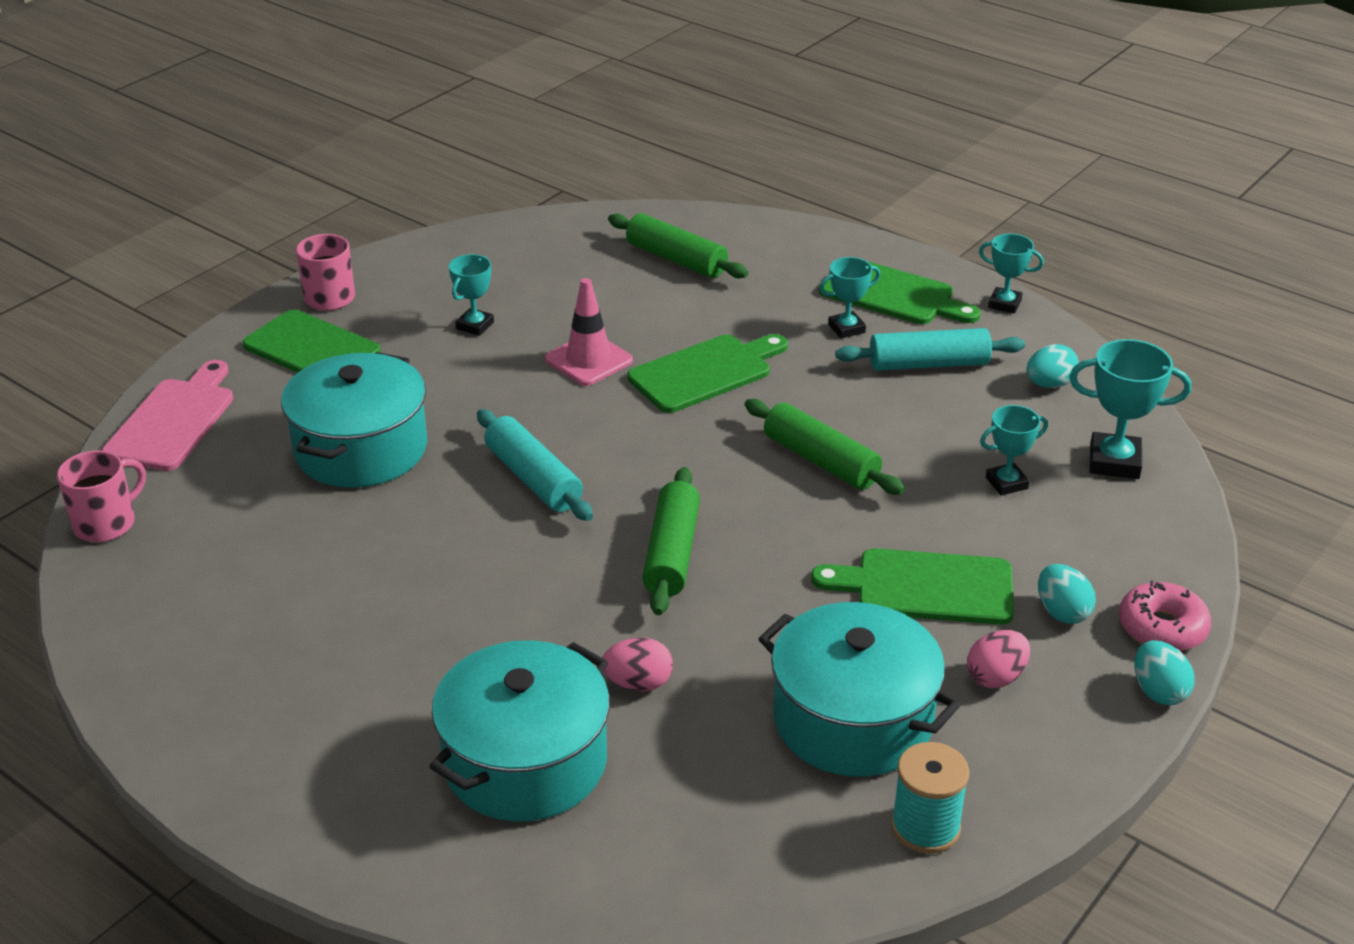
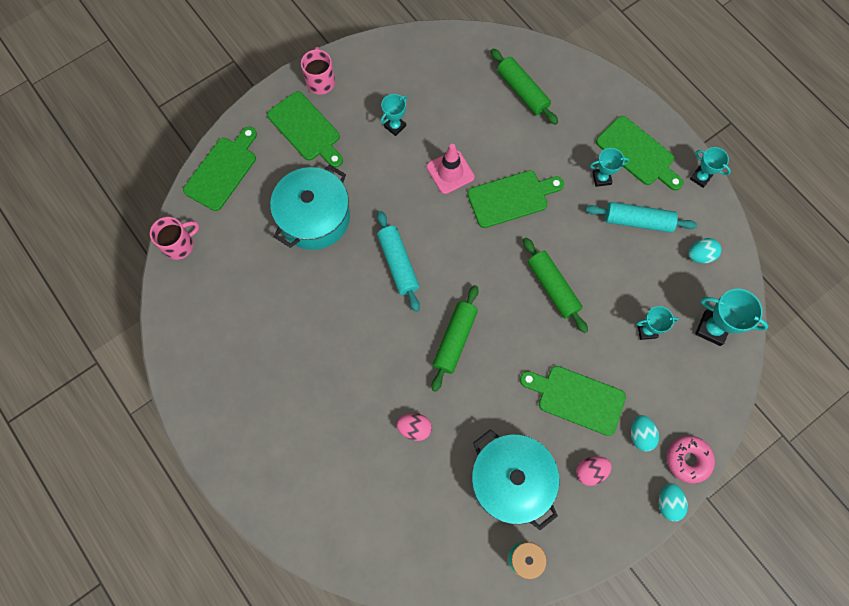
camera: 15 degrees right, 35 degrees up
pink cutting board [102,360,233,471] -> green cutting board [183,127,257,211]
turquoise pot [429,640,610,822] -> none

